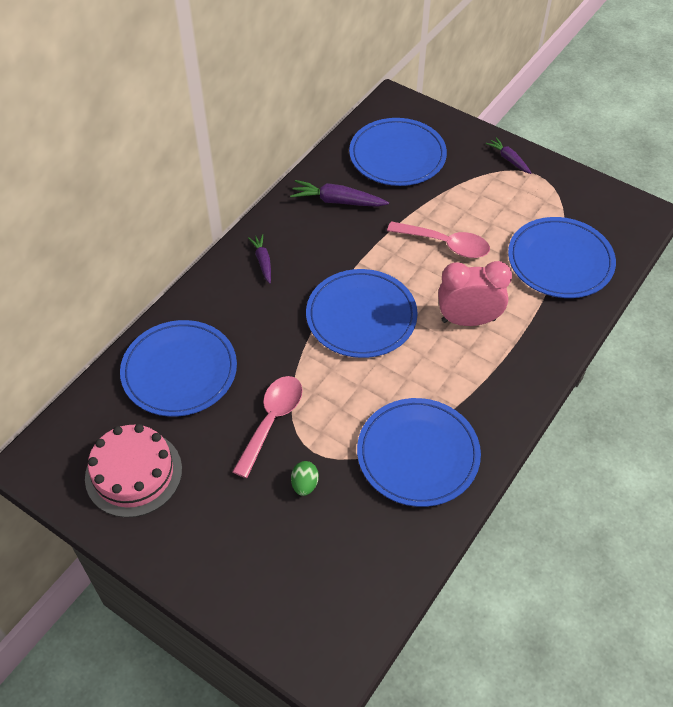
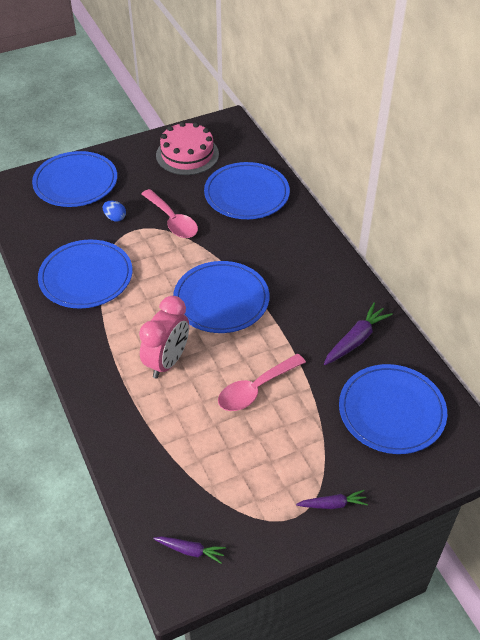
camera: 120 degrees right, 5 degrees down
purple carrot [248,234,271,284] -> purple carrot moved to [153,536,226,564]
green egg [291,461,319,496] -> blue egg [103,201,126,221]
blue plate [508,217,616,298] -> blue plate moved to [32,151,117,207]

